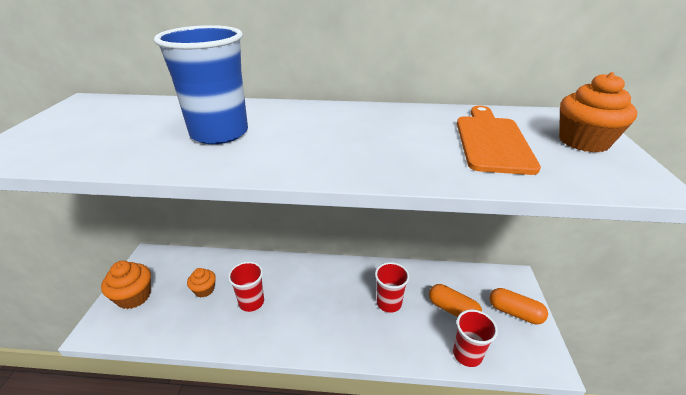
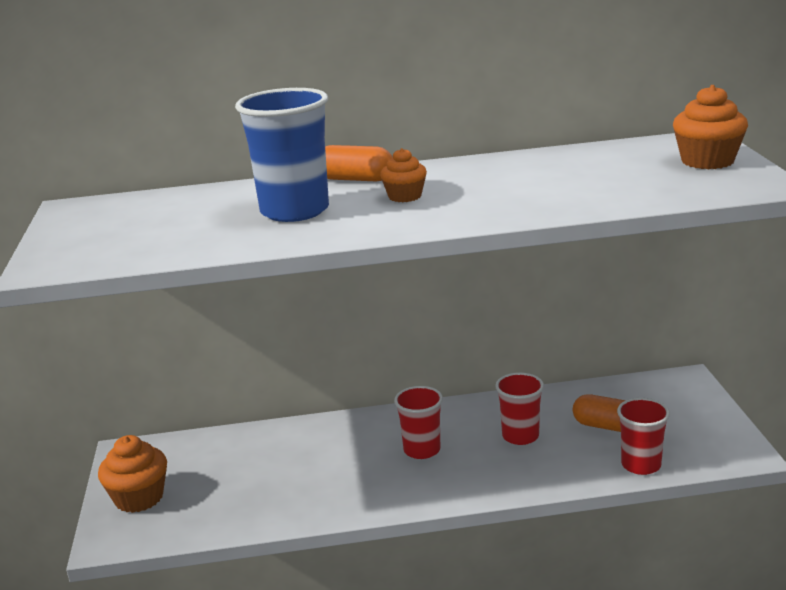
camera: 10 degrees left, 10 degrees down
orange cupcake [187,268,216,297] -> orange cupcake moved to [380,148,427,202]
red cup [228,261,264,312] -> red cup moved to [394,386,443,459]
orange cutting board [457,106,541,175] -> none
orange capsule [490,288,548,324] -> orange capsule moved to [325,145,393,181]

